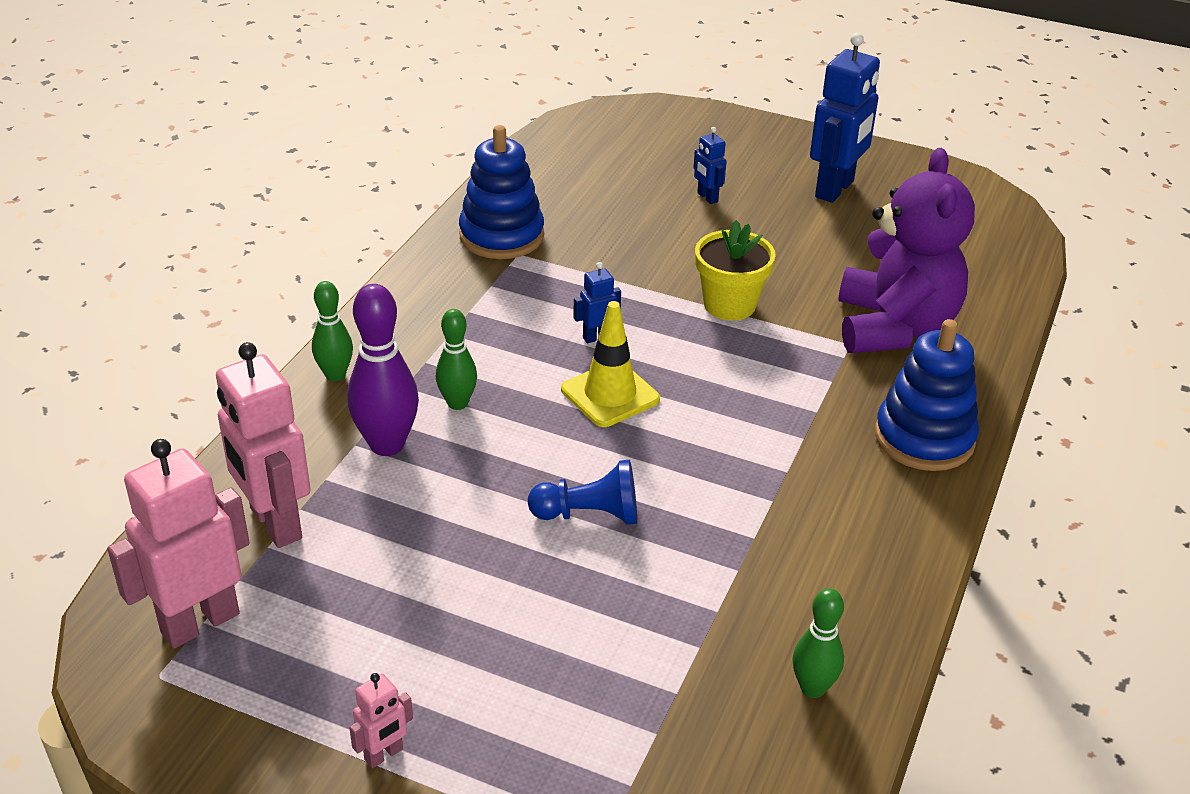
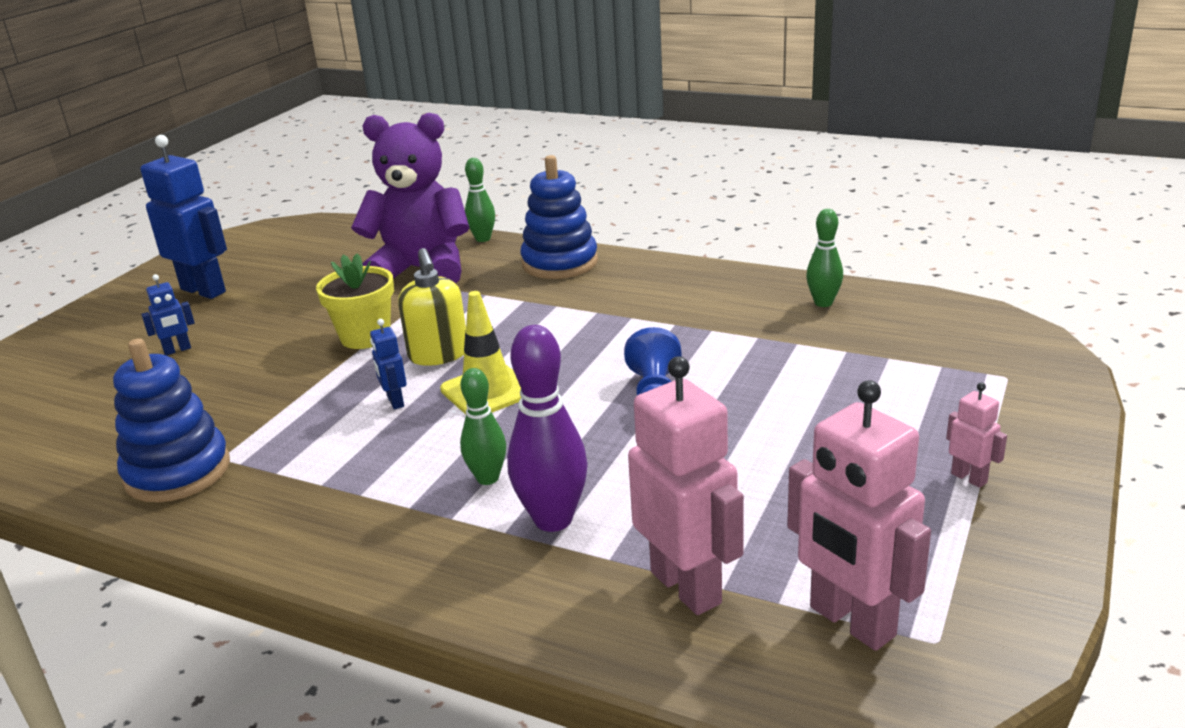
camera: 85 degrees left, 10 degrees down
pink robot [216,342,311,548] -> pink robot turned 90 degrees counterclockwise [628,356,744,615]
green bowling pin [312,281,353,381] -> green bowling pin moved to [465,158,495,242]
none -> yellow soap dispenser [398,248,466,366]

